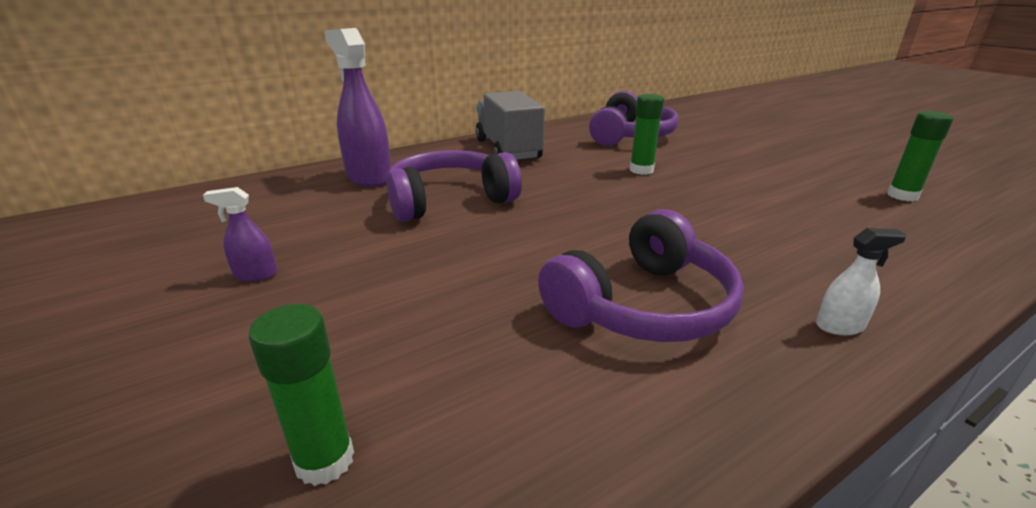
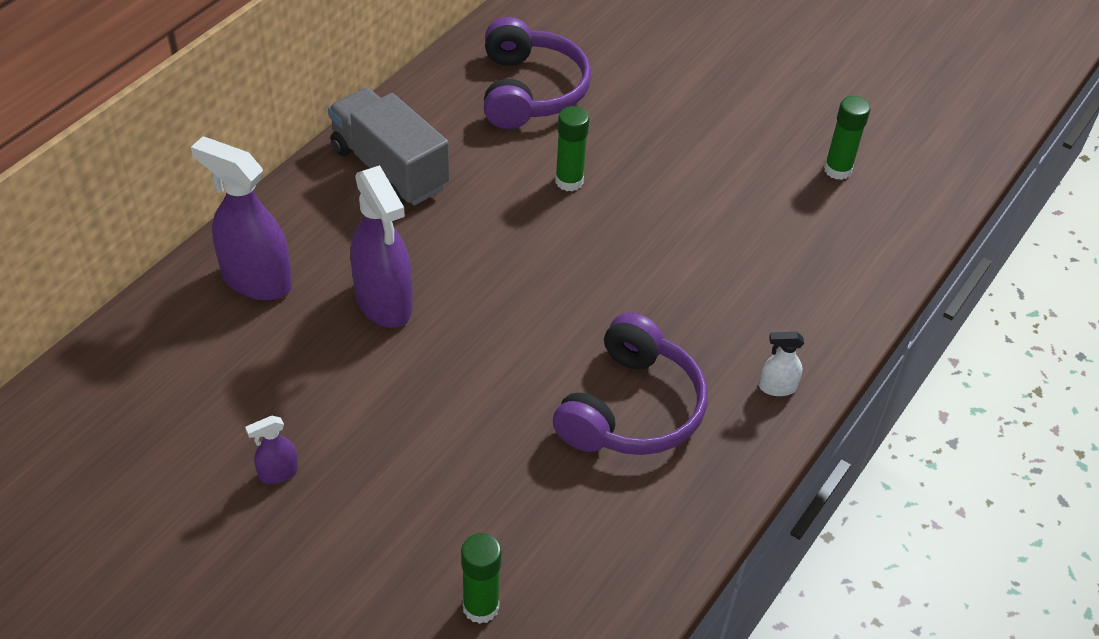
camera: 25 degrees left, 20 degrees up
purple headphones [386,150,522,222] -> purple spray bottle [351,165,413,328]
white spray bottle [816,228,907,335] -> white spray bottle turned 150 degrees counterclockwise [759,332,804,396]

